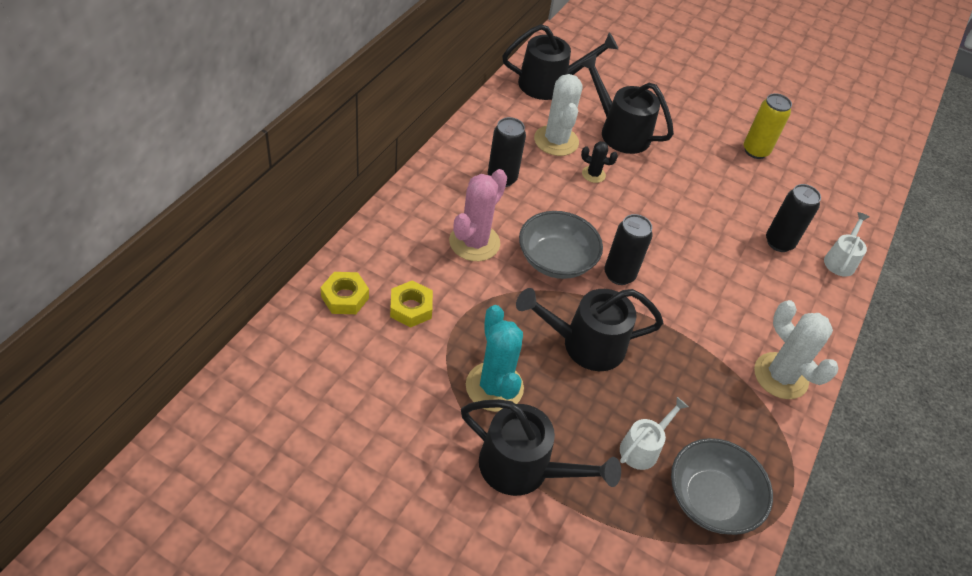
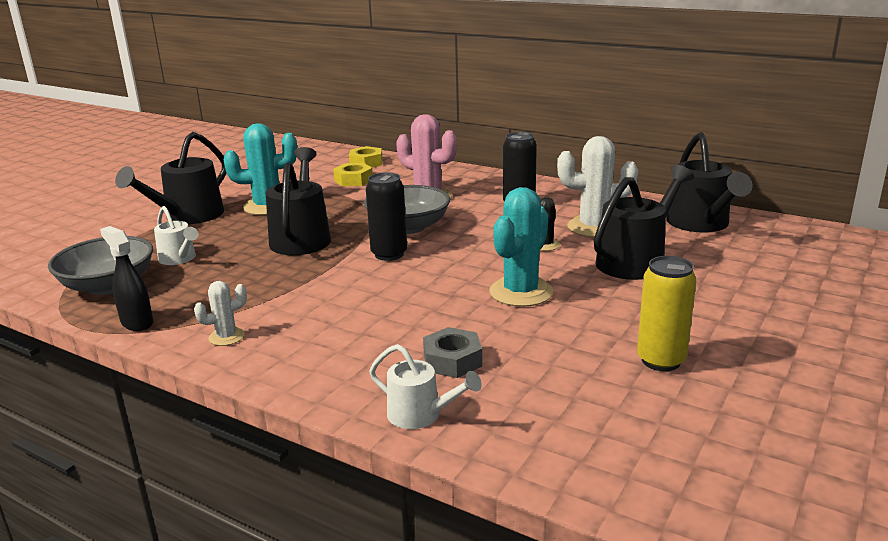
camera: 100 degrees right, 25 degrees down
white cactus [754,300,838,399] -> white cactus [194,281,247,346], size x0.52
black can [766,184,821,252] -> grey nut [423,327,482,378]
none -> black spray bottle [100,226,153,331]
none -> turquoise cactus [489,187,553,307]

